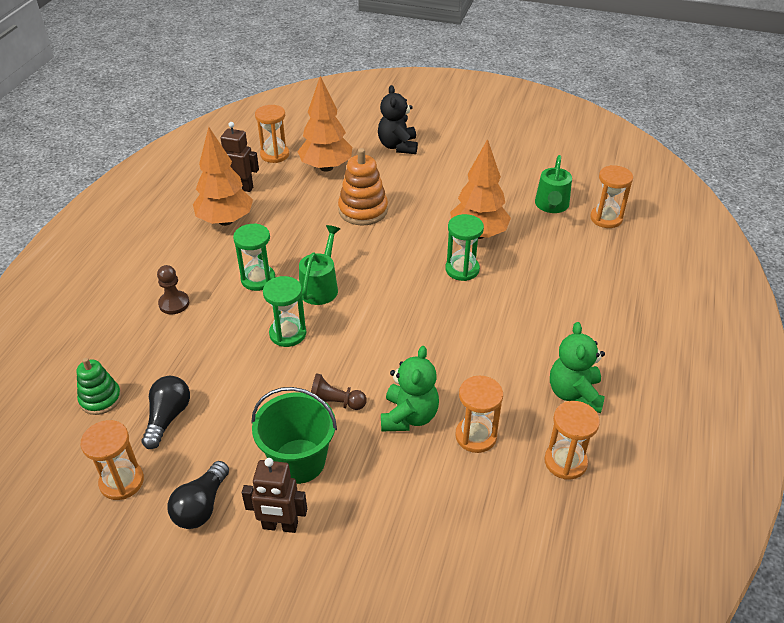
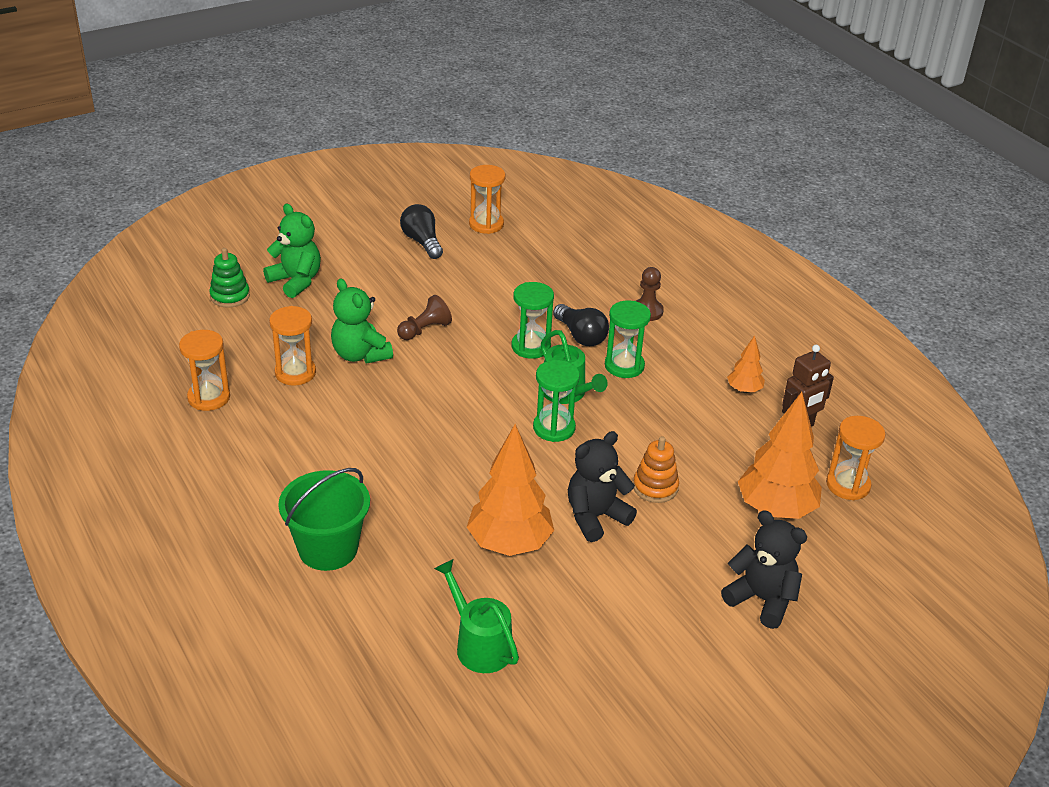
camera: 130 degrees right, 5 degrees down
green stacking toy [77,358,121,415] -> green stacking toy moved to [209,248,250,308]
black light bulb [142,376,190,449] -> black light bulb moved to [553,304,609,346]
orange tree [193,127,253,226] -> orange tree [727,335,765,393], size x0.50
brown robot [242,458,307,533] -> none
green bucket [251,387,337,484] -> green bucket moved to [278,468,370,571]
orange stacking toy [338,148,388,226] -> orange stacking toy [633,436,679,503], size x0.65
green hourglass [445,214,484,281] -> green hourglass moved to [533,360,580,442]
green teddy bear [550,322,605,413] -> green teddy bear moved to [263,204,321,298]
orange hourglass [590,165,633,228] -> none
none -> black teddy bear [568,431,637,542]

